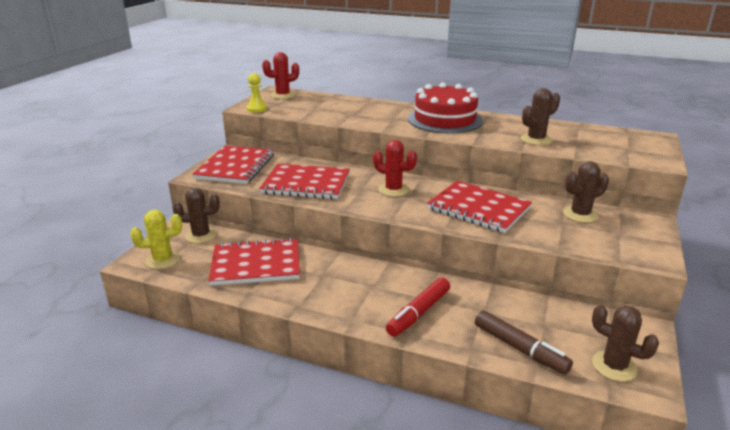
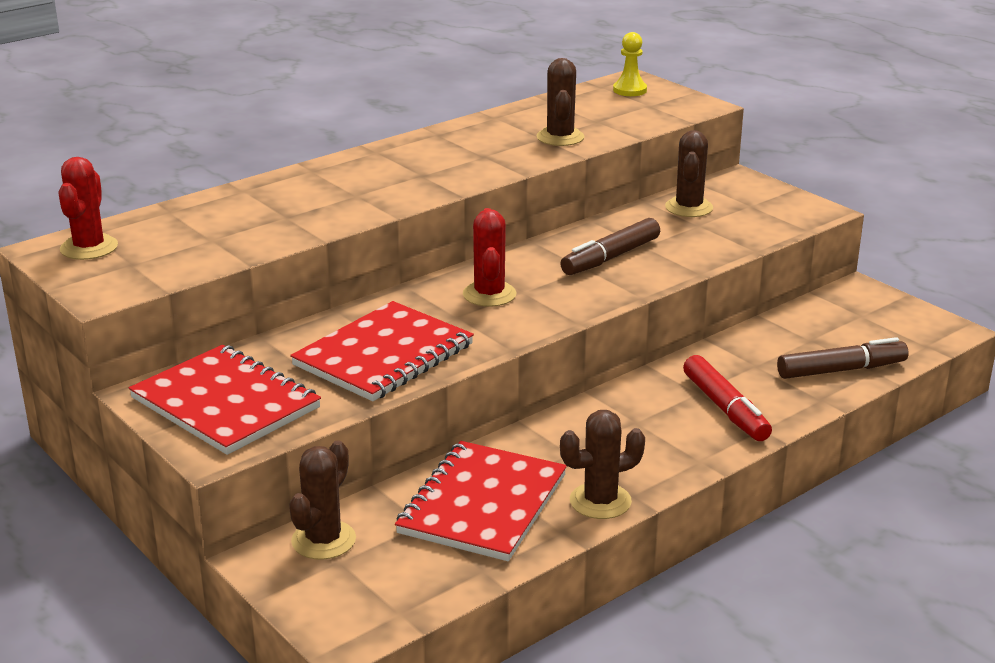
camera: 60 degrees left, 0 degrees up
yellow cactus [130,210,182,269] -> none
yellow pawn [247,73,267,112] -> yellow pawn moved to [613,32,647,96]
red cactus [373,140,417,197] -> red cactus turned 60 degrees counterclockwise [463,208,517,307]
red cake [408,83,483,134] -> none
red notebook [427,181,532,233] -> brown marker [560,218,660,275]
brown cactus [592,305,659,382] -> brown cactus moved to [560,410,645,519]

